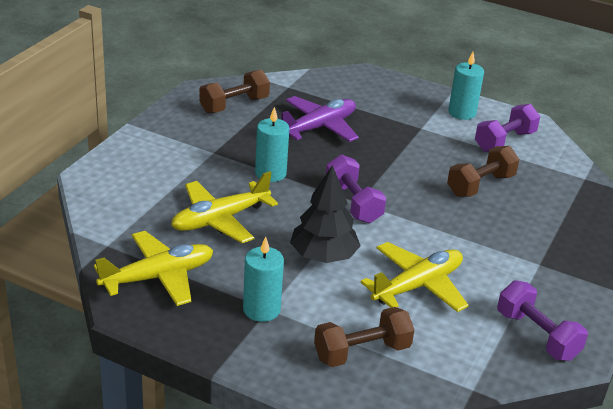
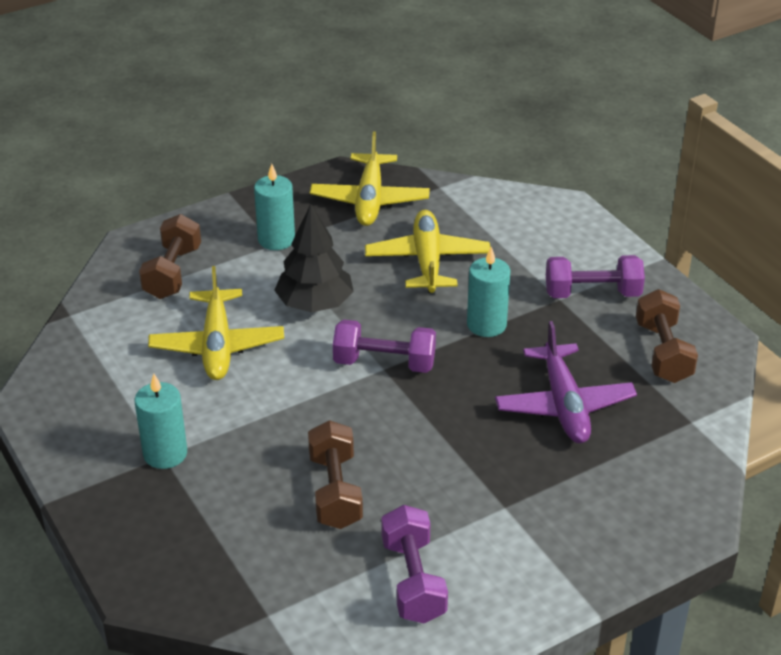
camera: 125 degrees right, 5 degrees up
turquoise candle [448,52,484,120] -> turquoise candle moved to [135,374,187,469]
purple dumbbell [497,280,588,361] -> purple dumbbell moved to [546,255,645,298]

